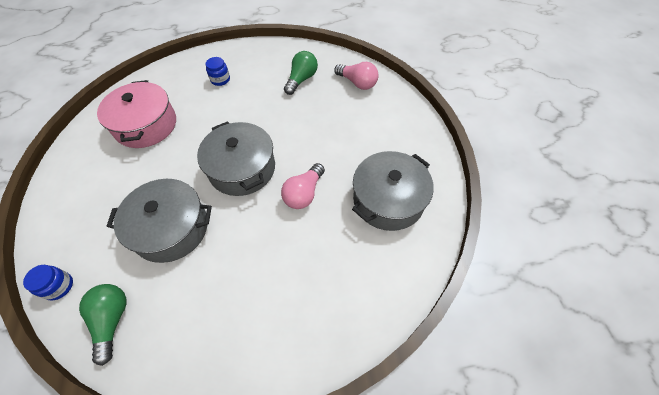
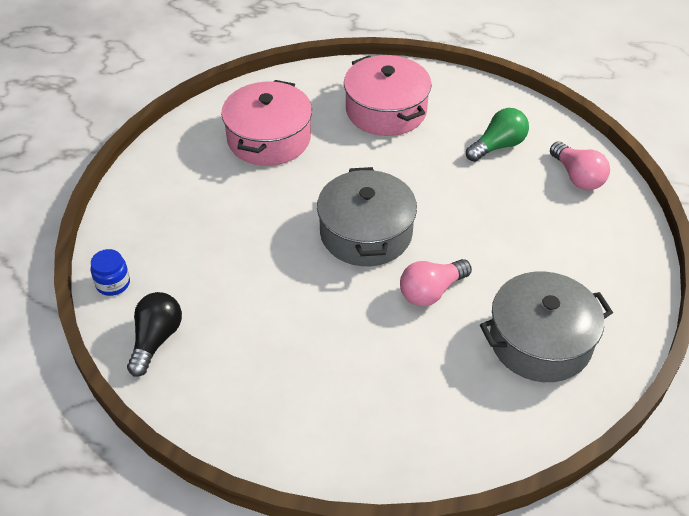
camera: 25 degrees right, 10 degrees down
green light bulb [79,284,127,366] -> black light bulb [127,292,182,377]
grey pot [107,179,212,263] -> none
blue jar [206,57,230,86] -> pink pot [344,55,432,136]

